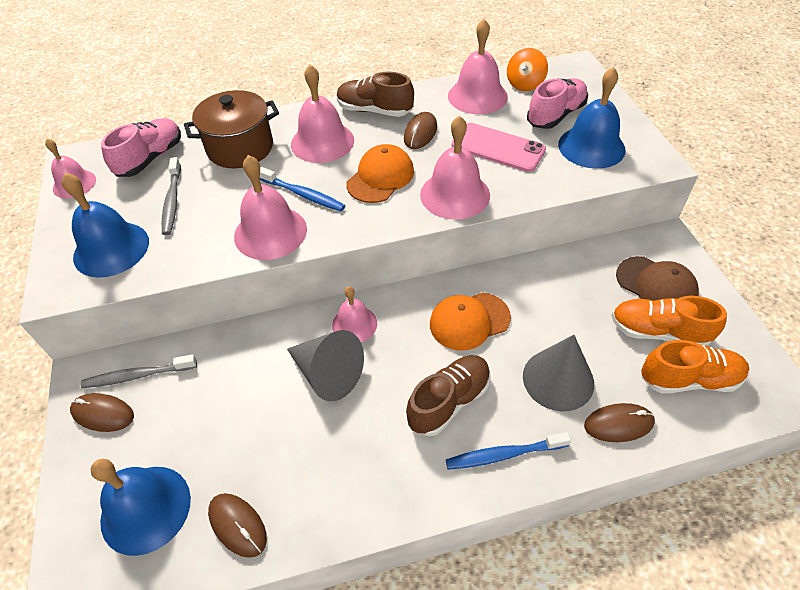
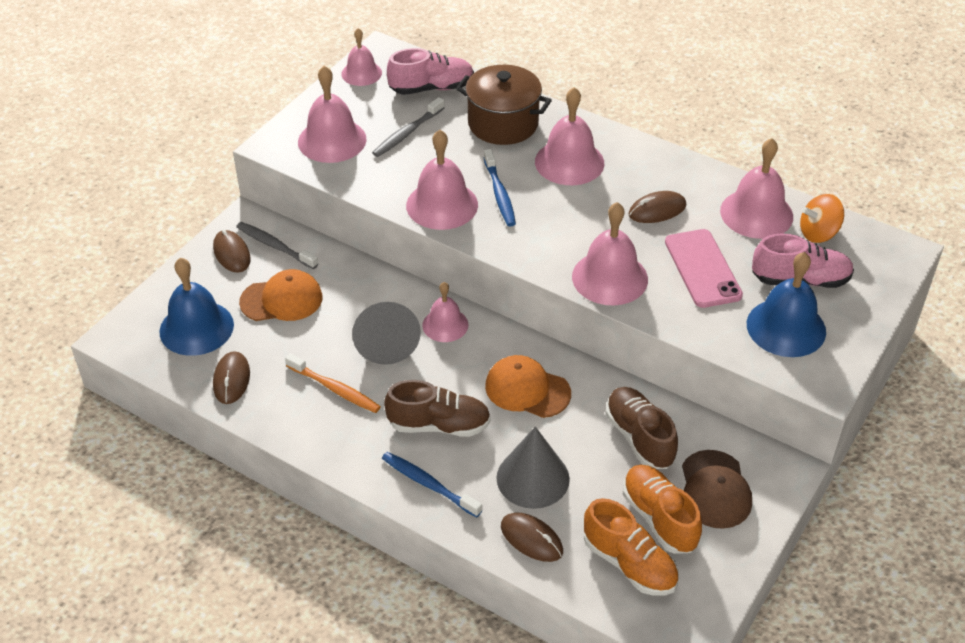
camera: 45 degrees right, 5 degrees down
blue bell [62,173,149,278] -> pink bell [298,66,367,163]
brown shoe [337,72,414,117] -> brown shoe moved to [605,387,678,469]
orange cap [346,144,414,203] -> orange cap moved to [239,269,323,321]
none -> orange toothbrush [285,353,381,413]

